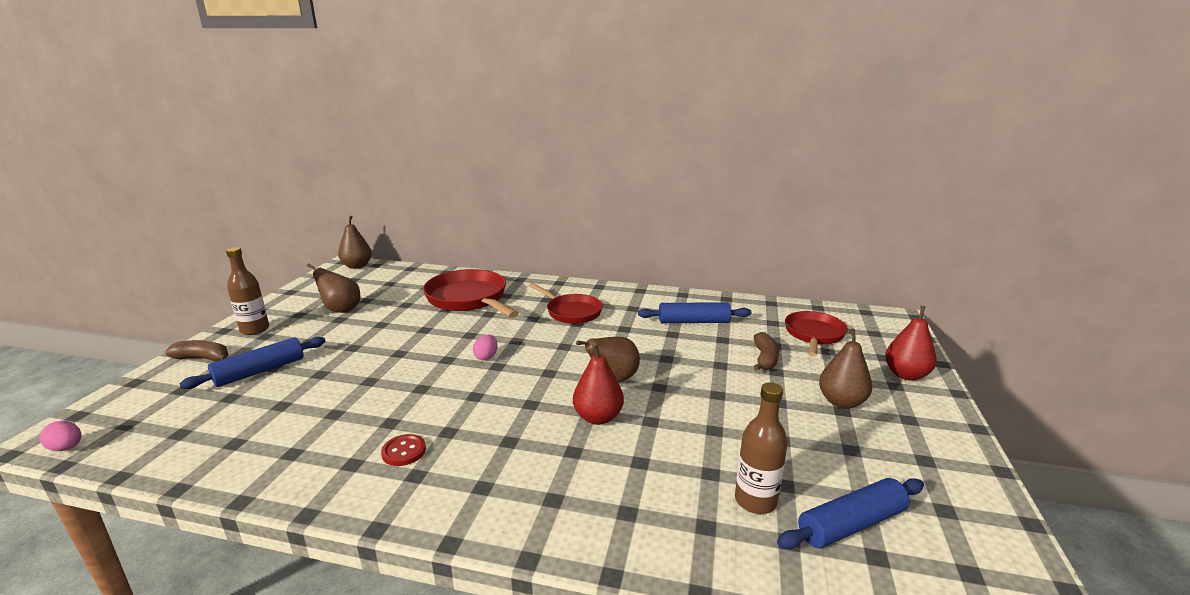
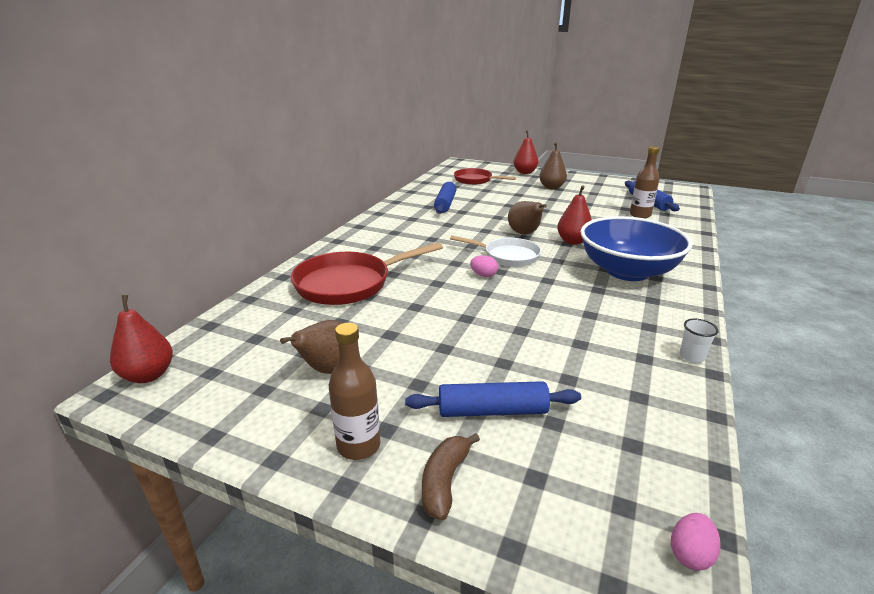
camera: 80 degrees left, 5 degrees up
blue rolling pin [179,337,326,389] -> blue rolling pin turned 60 degrees counterclockwise [405,381,581,417]
brown pear [338,216,372,269] -> red pear [110,295,173,383]
red button [381,434,426,466] -> none
red pan [528,283,603,324] -> none
brown banana [754,332,779,371] -> none
none -> white pan [450,236,541,267]
none -> blue bowl [580,216,692,281]
none -> white cup [680,319,719,363]

